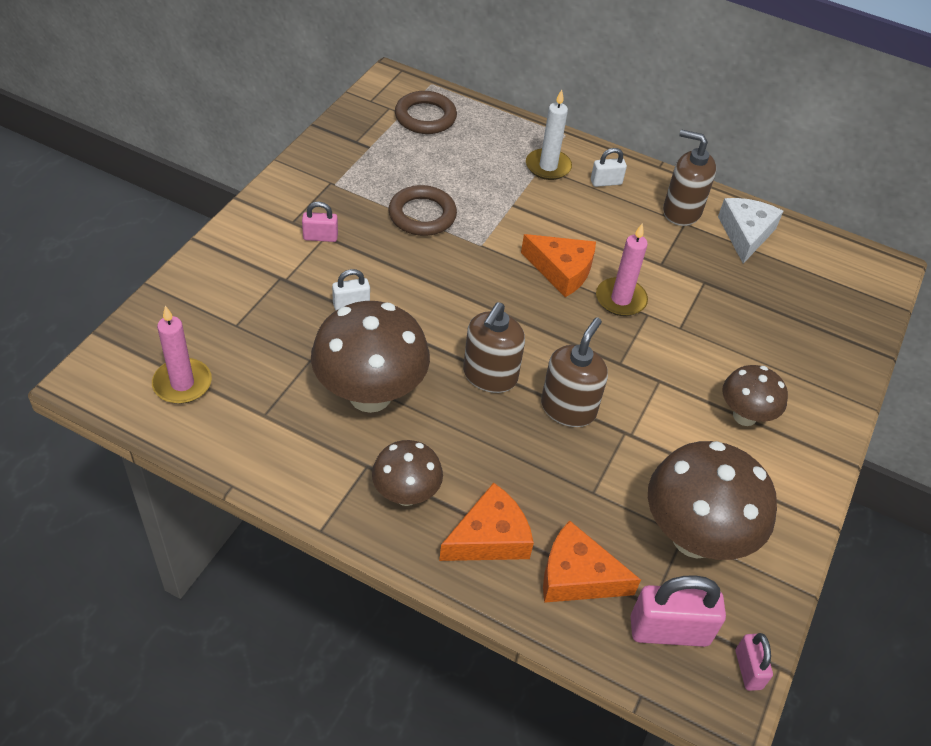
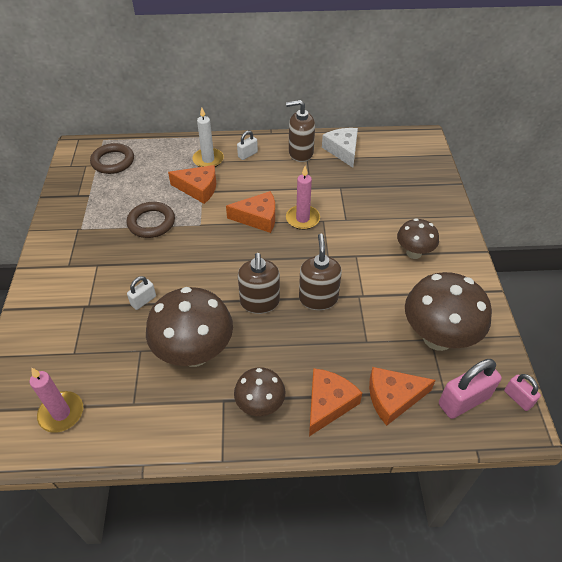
camera: 25 degrees left, 0 degrees up
pink padlock [302,202,338,242] -> none
none -> orange cheese [168,165,216,204]

